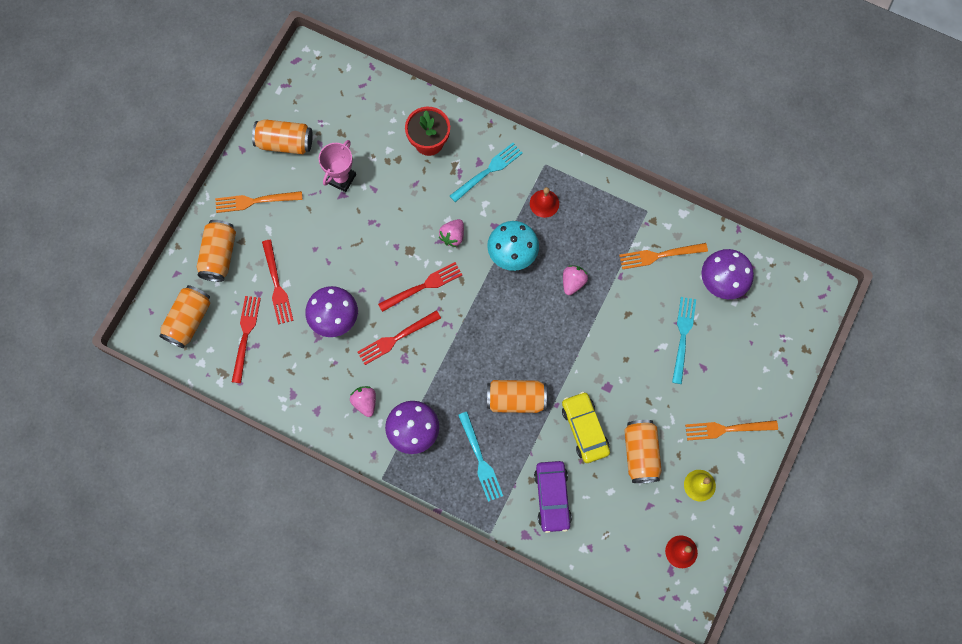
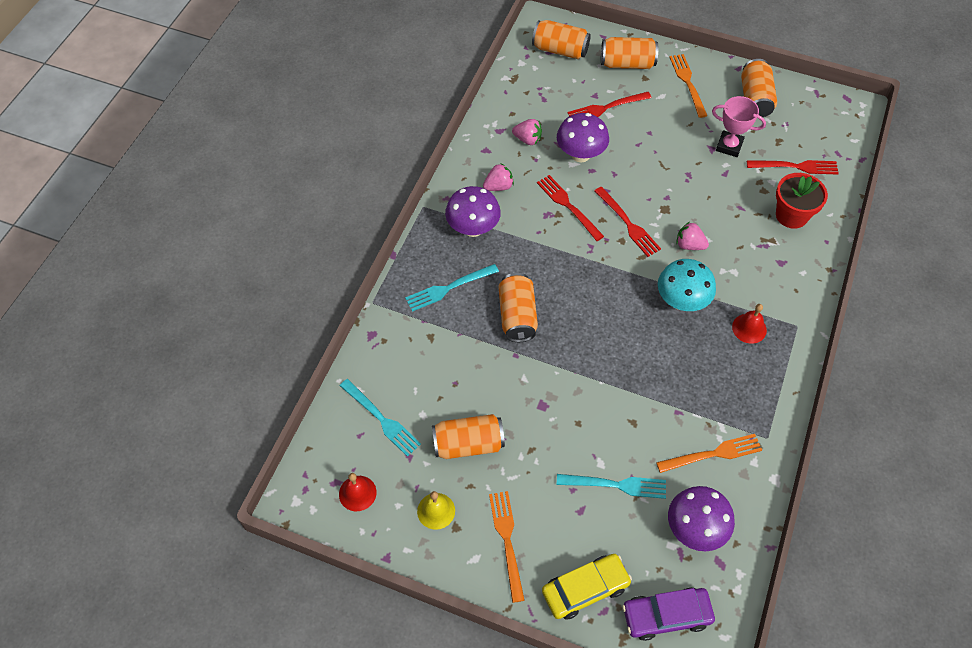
camera: 85 degrees right, 15 degrees down
red fork [232,296,261,383] -> red fork moved to [747,160,839,175]
turquoise fork [450,143,523,202] -> turquoise fork moved to [340,379,421,457]
purple car [534,461,572,533] -> purple car moved to [622,587,715,641]
yellow car [562,392,610,463] -> yellow car moved to [542,554,632,620]
pink strawberry [563,265,588,295] -> pink strawberry moved to [512,119,542,145]
orange fork [619,243,708,270] -> orange fork turned 90 degrees clockwise [656,434,762,473]

